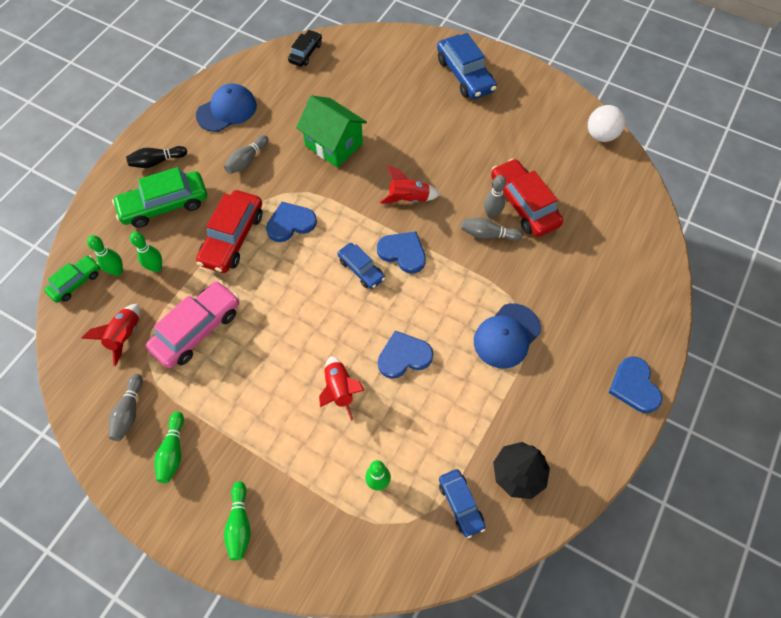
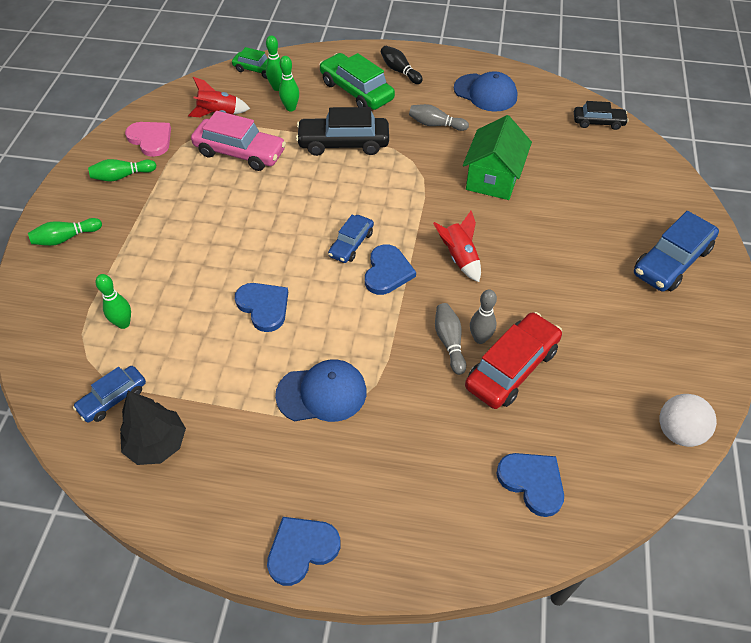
camera: 70 degrees right, 10 degrees down
grey bowling pin [109,374,143,441] -> pink heart [125,122,171,157]
red car [196,190,262,273] -> black car [296,107,389,156]
blue heart [266,202,317,242] -> blue heart moved to [496,453,564,517]
red rocket [319,356,365,421] -> none
blue cap [474,303,541,369] -> blue cap turned 150 degrees clockwise [275,359,367,422]

